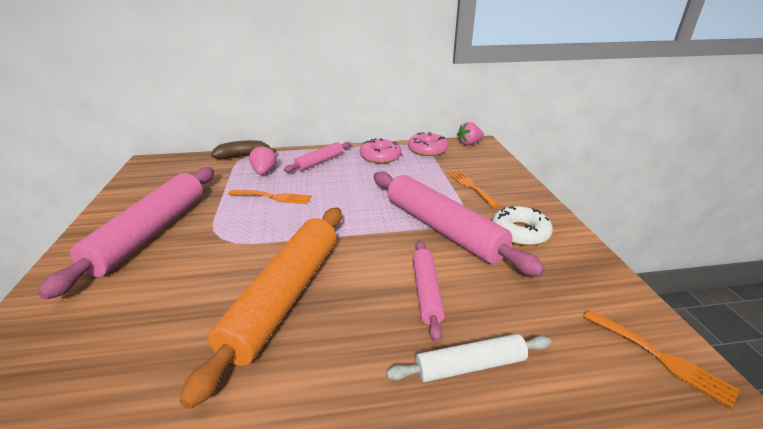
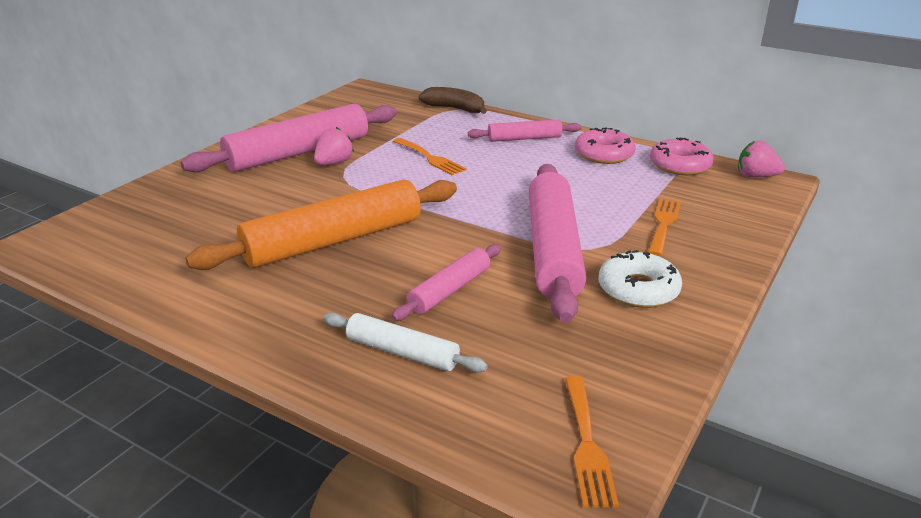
camera: 40 degrees right, 0 degrees up
pink strawberry [249,145,277,175] -> pink strawberry moved to [314,127,354,165]

